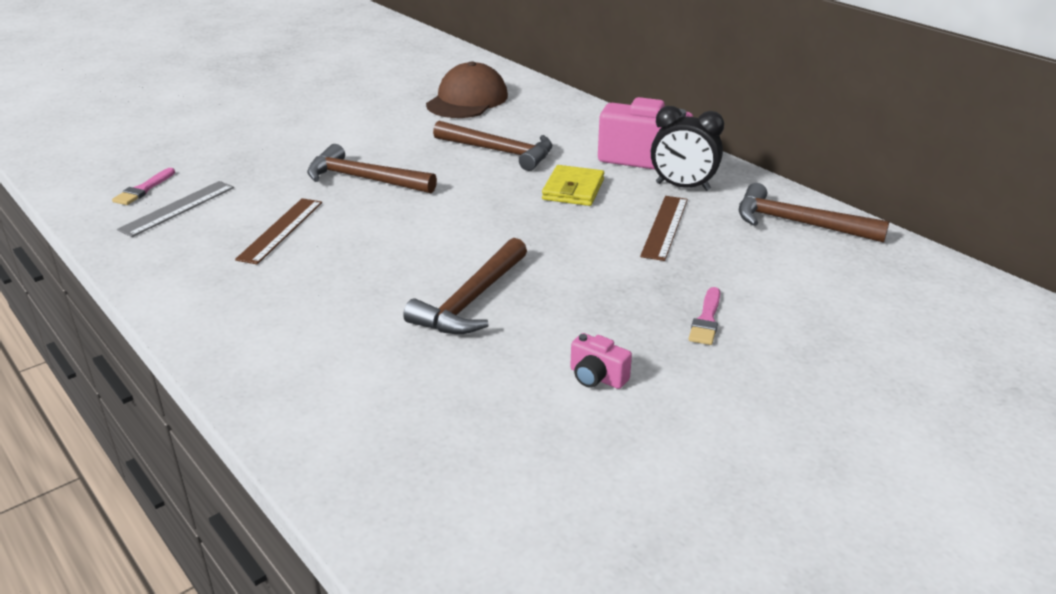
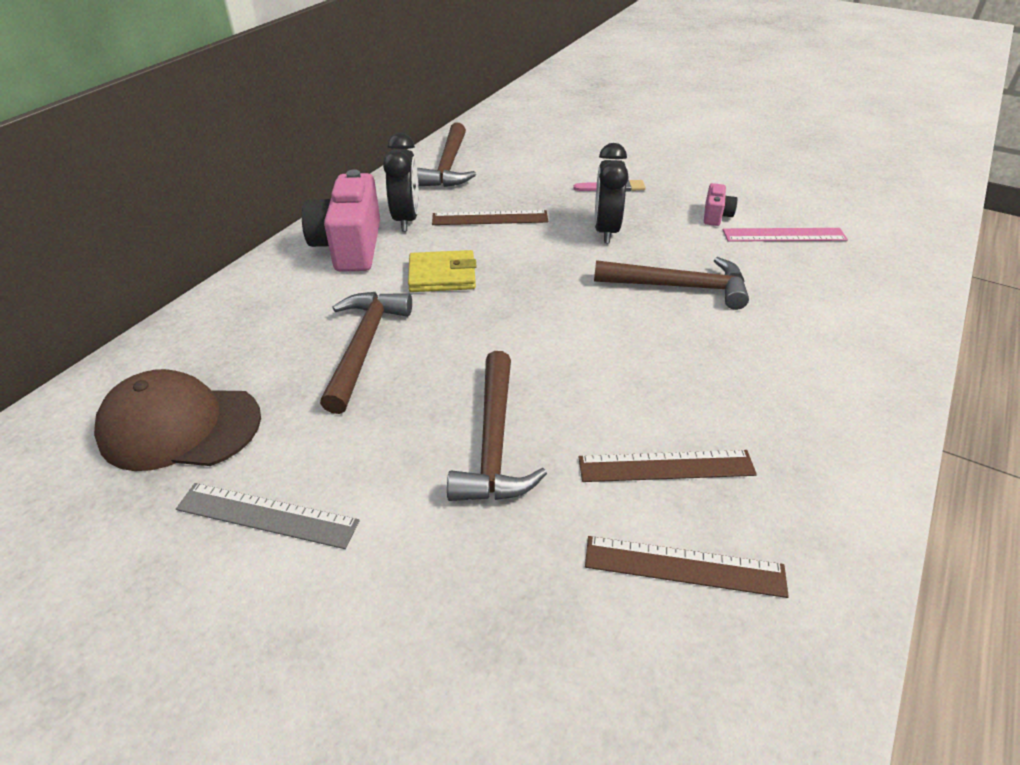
camera: 110 degrees left, 10 degrees up
pink brush [112,168,175,205] -> none
grey ruler [117,181,234,237] -> grey ruler moved to [176,483,360,549]
none -> brown ruler [585,536,789,598]
none -> black clock [594,143,629,243]
none -> pink ruler [723,228,848,242]

